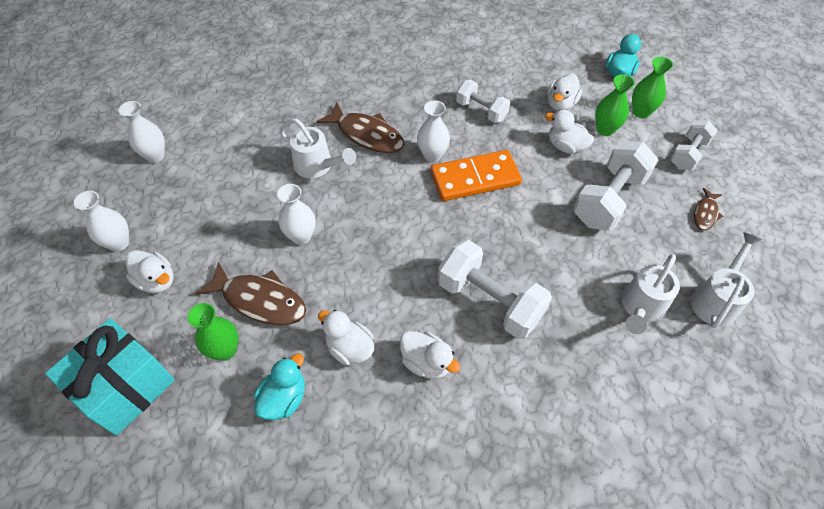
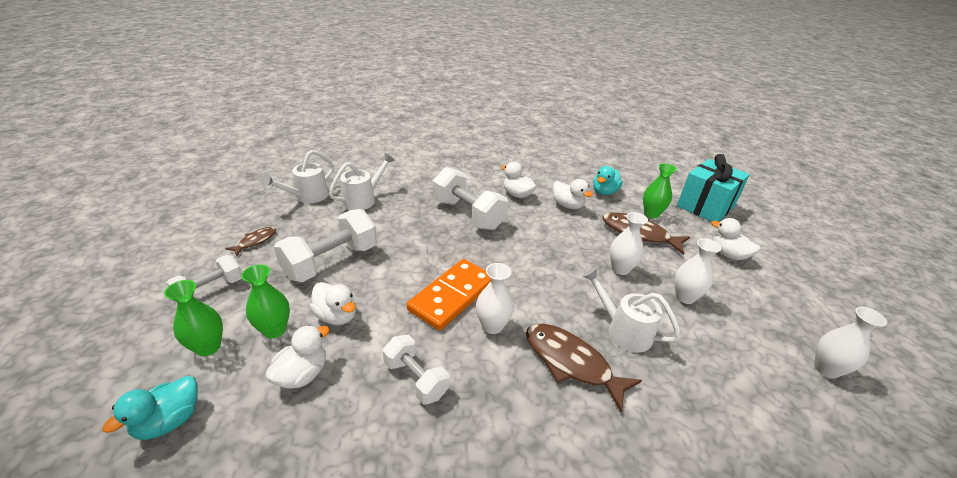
camera: 175 degrees left, 20 degrees down
white vase [74,191,129,252] -> white vase moved to [675,238,721,304]
orange domino [431,150,522,201] -> orange domino turned 45 degrees counterclockwise [407,259,491,331]

